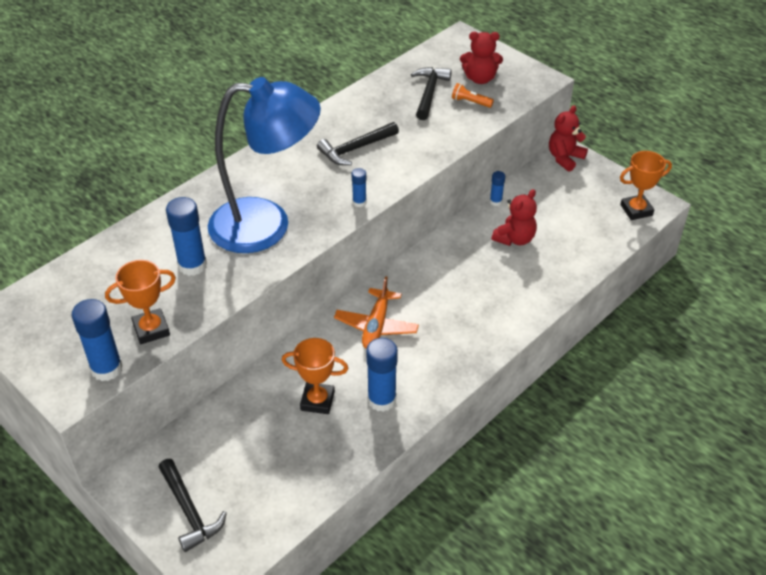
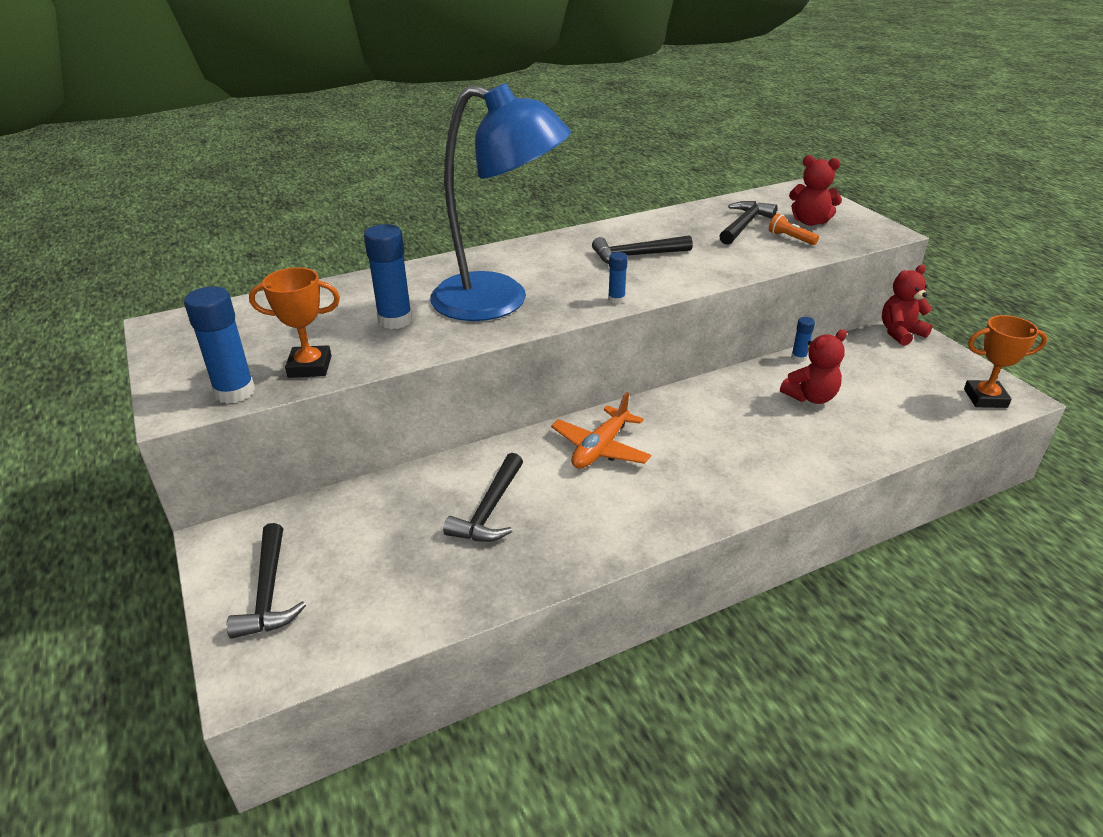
camera: 20 degrees right, 10 degrees down
orange trophy [282,338,348,414] -> black hammer [443,453,523,542]
blue glue stick [366,338,398,412] -> none

